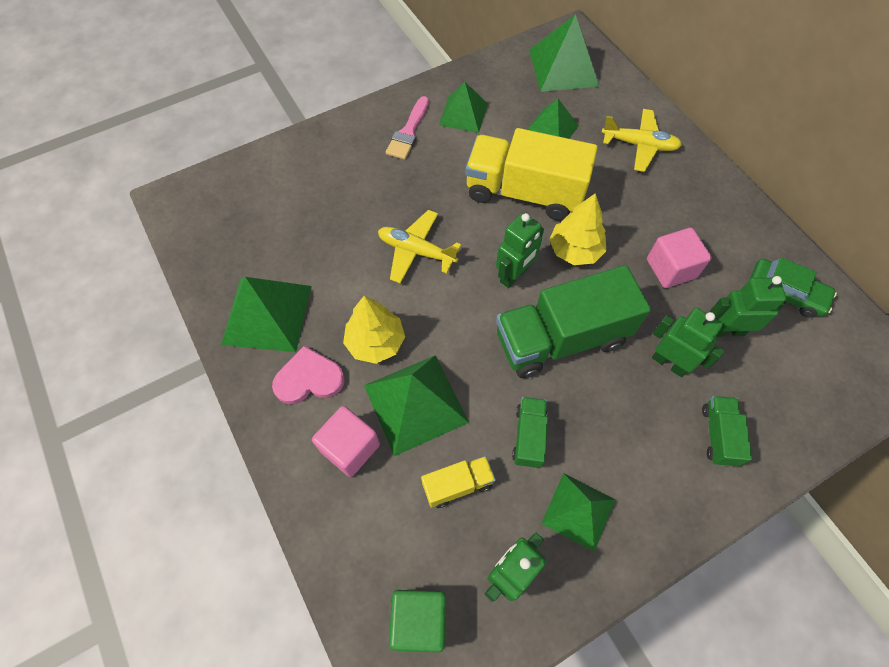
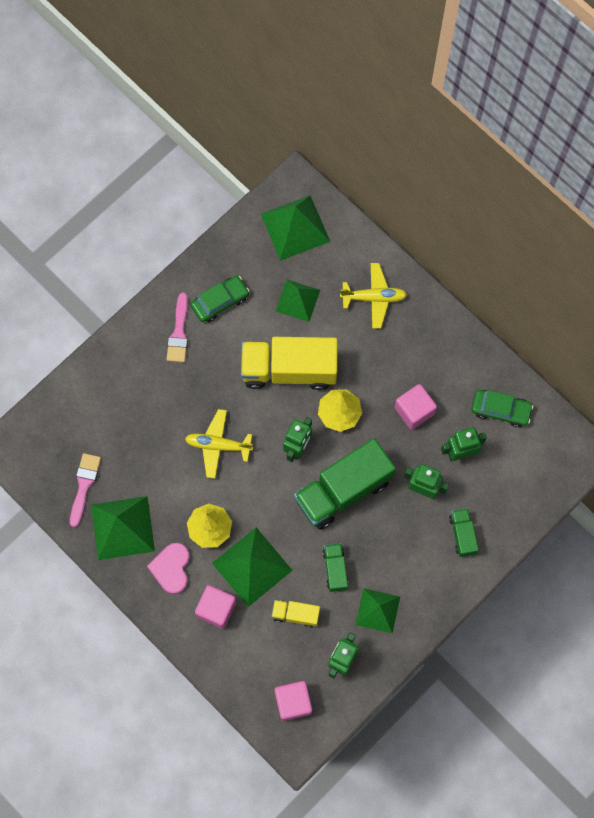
camera: 15 degrees left, 10 degrees up
pink heart [272,346,345,404] -> pink heart turned 60 degrees counterclockwise [147,543,190,594]
green cube [389,590,446,652] -> pink cube [275,681,312,721]
yellow truck [421,456,496,508] -> yellow truck turned 135 degrees counterclockwise [272,600,320,628]
green pyramid [439,82,488,133] -> green car [190,276,249,322]
none -> pink brush [70,453,101,527]

